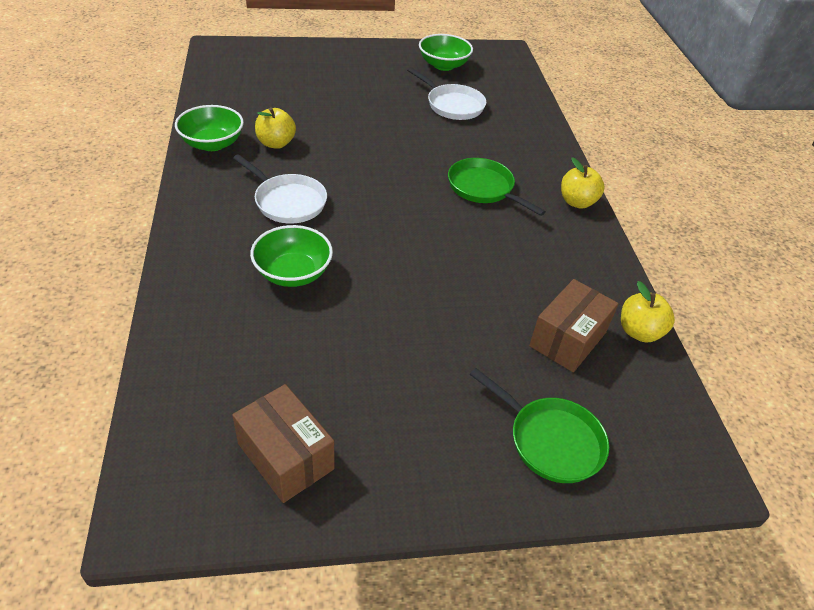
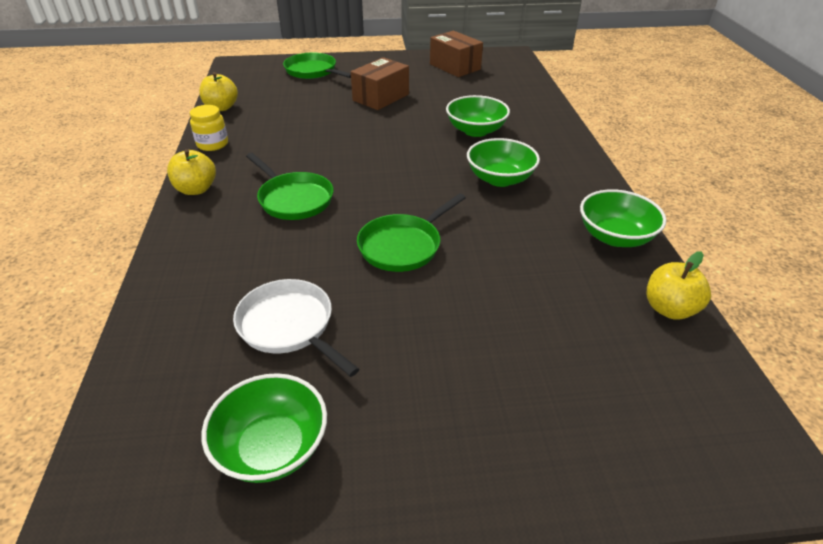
camera: 175 degrees left, 5 degrees down
white pan [233,154,327,223] -> green bowl [467,138,540,187]
yellow apple [255,107,296,149] -> yellow apple moved to [646,251,711,320]
brown box [529,279,618,372] -> brown box moved to [351,57,409,110]
none -> yellow jar [190,105,228,151]
none -> green pan [357,193,466,272]

